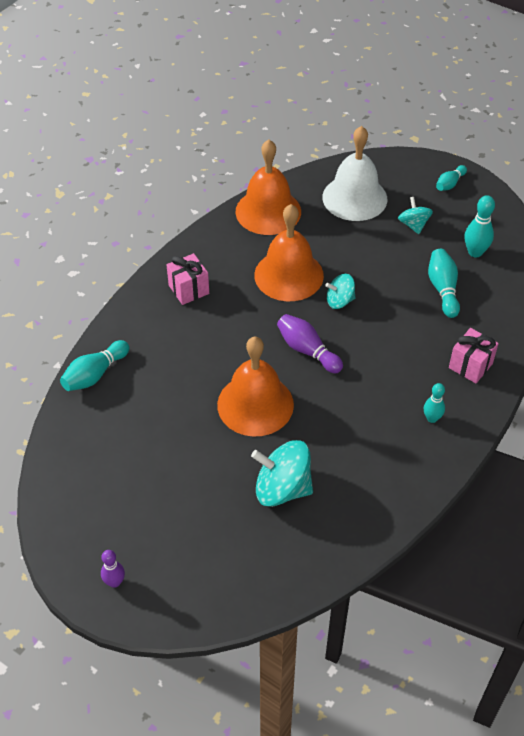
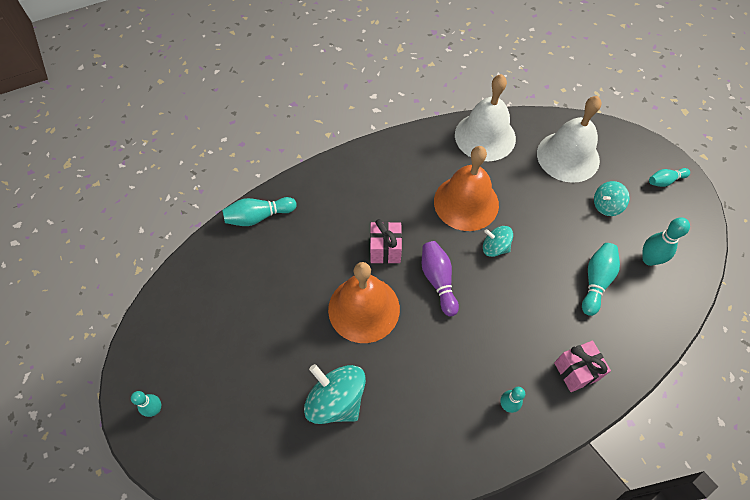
camera: 30 degrees right, 10 degrees up
purple bowling pin [101,550,125,588] -> turquoise bowling pin [131,391,161,417]
pink gift [167,253,209,305] -> pink gift moved to [370,219,402,264]
orange bell [235,140,301,235] -> white bell [455,74,516,161]
turquoise spinning top [398,197,433,234] -> turquoise spinning top turned 135 degrees counterclockwise [594,181,630,216]

